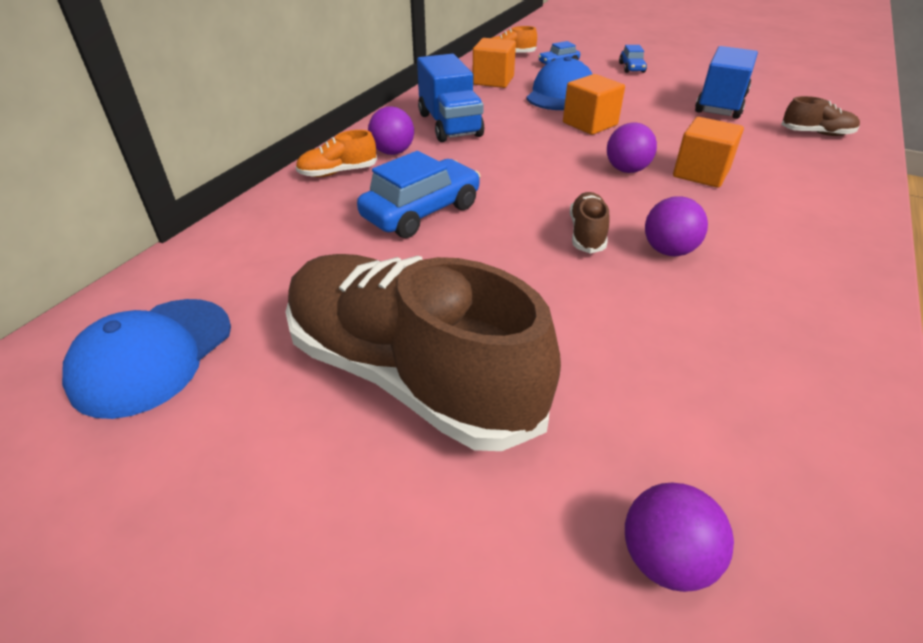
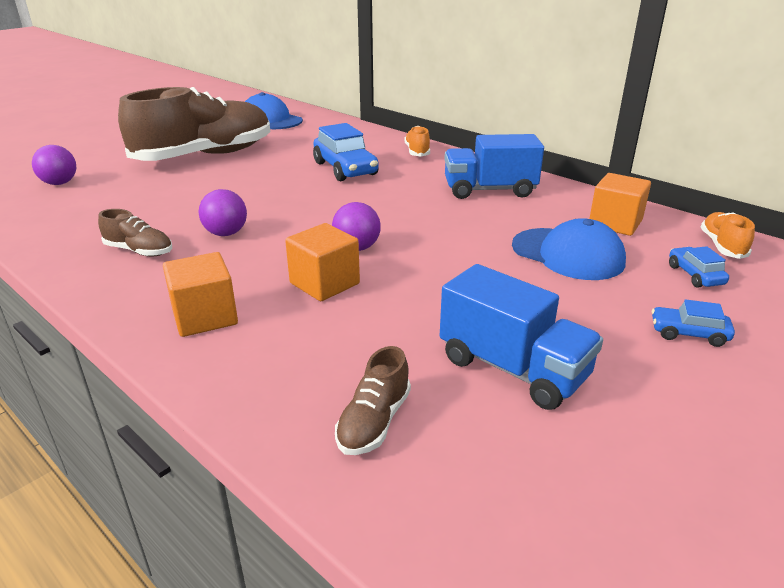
camera: 105 degrees right, 10 degrees down
purple ball [368,106,414,155] -> none
orange cube [563,74,625,135] -> orange cube moved to [163,252,238,337]
brown shoe [570,192,610,253] -> brown shoe moved to [98,209,172,257]

